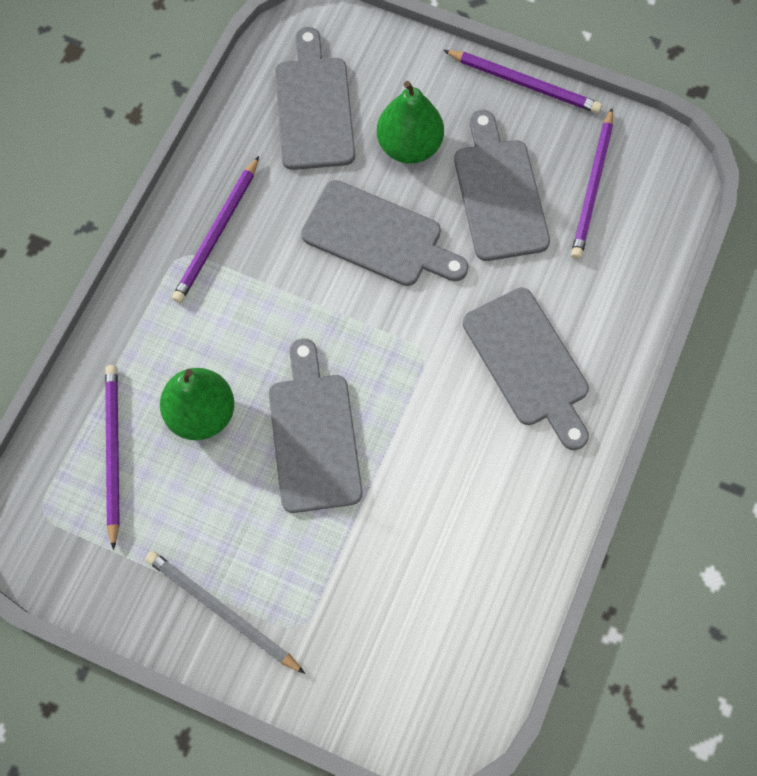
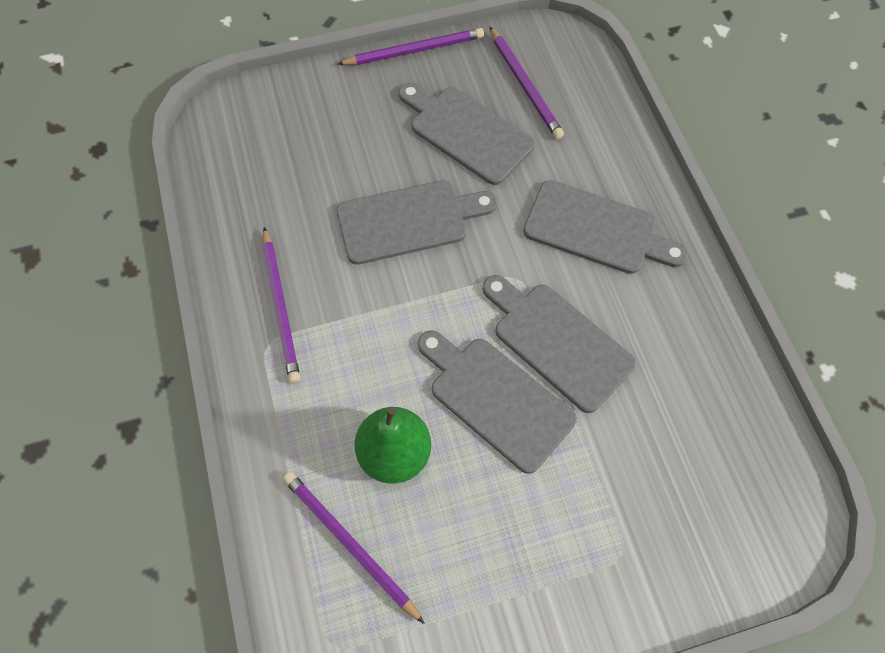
camera: 40 degrees left, 5 degrees down
grey pencil [145,551,305,674] -> none
grey cutting board [275,27,355,170] -> grey cutting board moved to [483,275,636,413]
green pear [377,81,444,164] -> none

